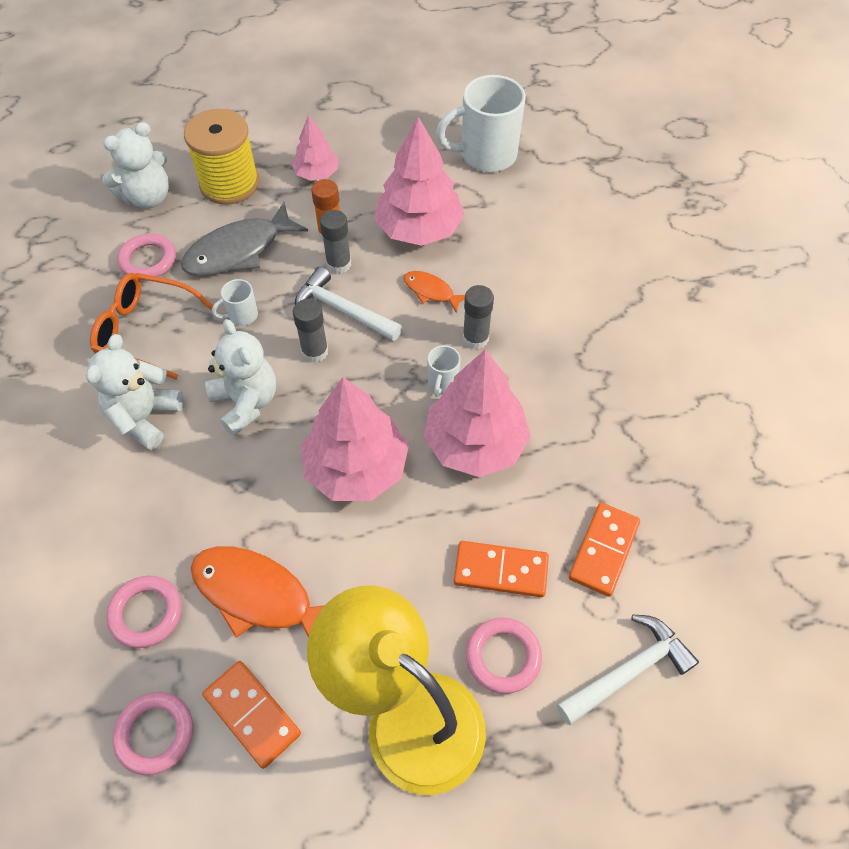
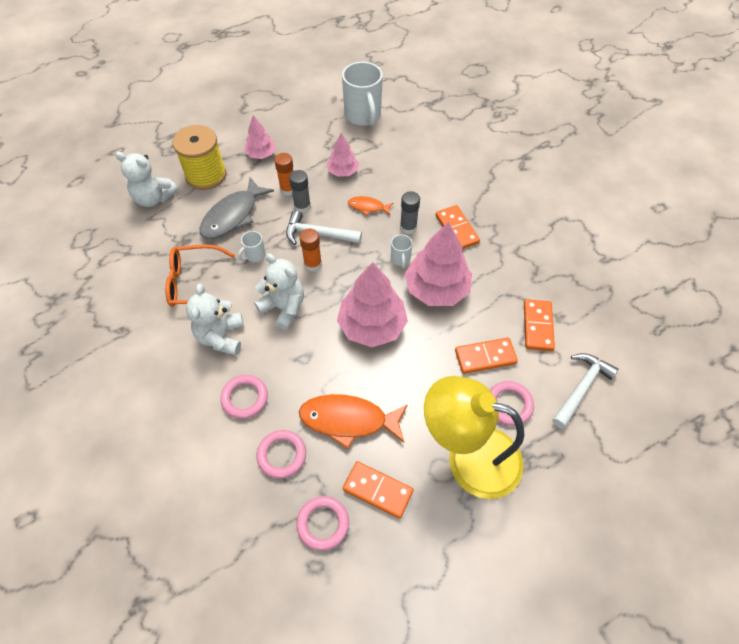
camera: 20 degrees left, 0 degrees up
white teddy bear [103,122,169,208] -> white teddy bear turned 75 degrees clockwise [115,152,178,207]
pink ring [117,234,176,280] -> pink ring moved to [220,375,268,419]
grey glue stick [293,299,328,363] -> orange glue stick [299,229,322,271]
pink tree [374,117,465,246] -> pink tree [327,133,359,177], size x0.55
white mug [436,75,526,172] -> white mug turned 75 degrees counterclockwise [342,62,383,126]
none -> orange domino [436,205,480,249]

